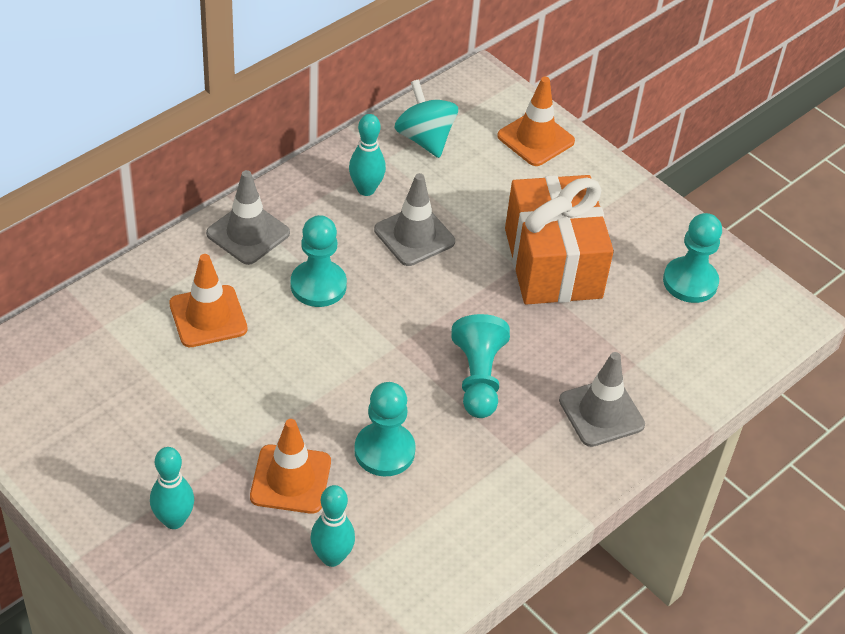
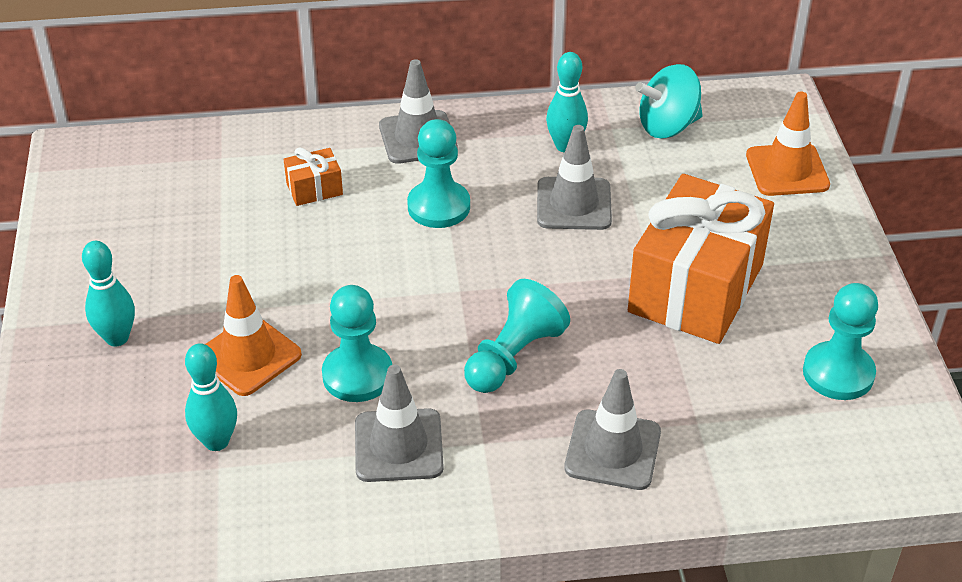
camera: 40 degrees right, 5 degrees down
orange traffic cone [169,254,248,347] -> orange gift [284,147,343,206]
turquoise spinning top [394,80,458,158] -> turquoise spinning top turned 120 degrees counterclockwise [635,64,703,138]
none -> grey traffic cone [355,365,444,482]

